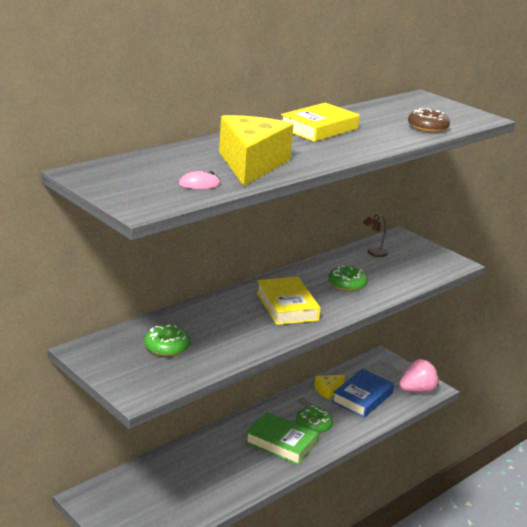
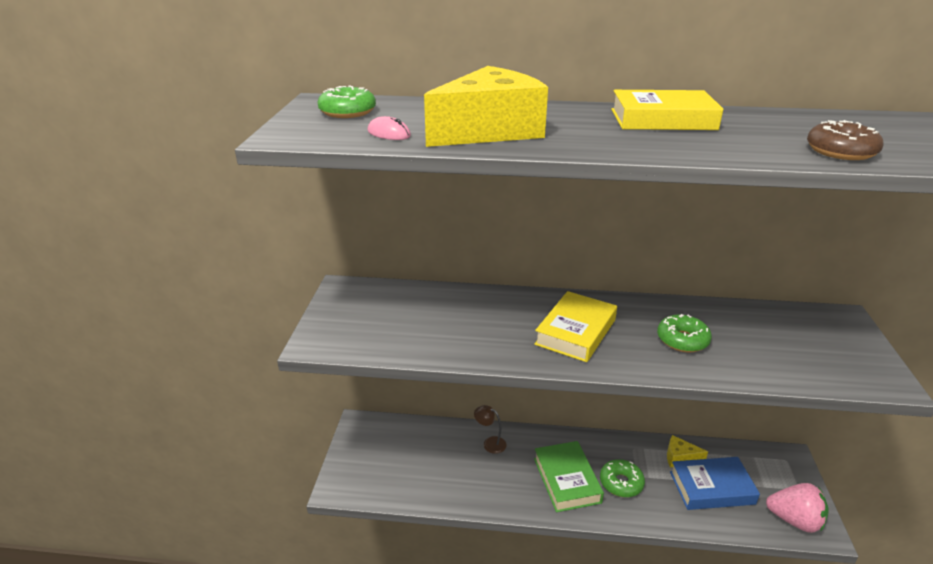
camera: 50 degrees right, 5 degrees up
green donut [144,324,190,357] -> green donut moved to [318,85,376,118]
brown lamp [363,215,388,257] -> brown lamp moved to [474,405,507,454]

